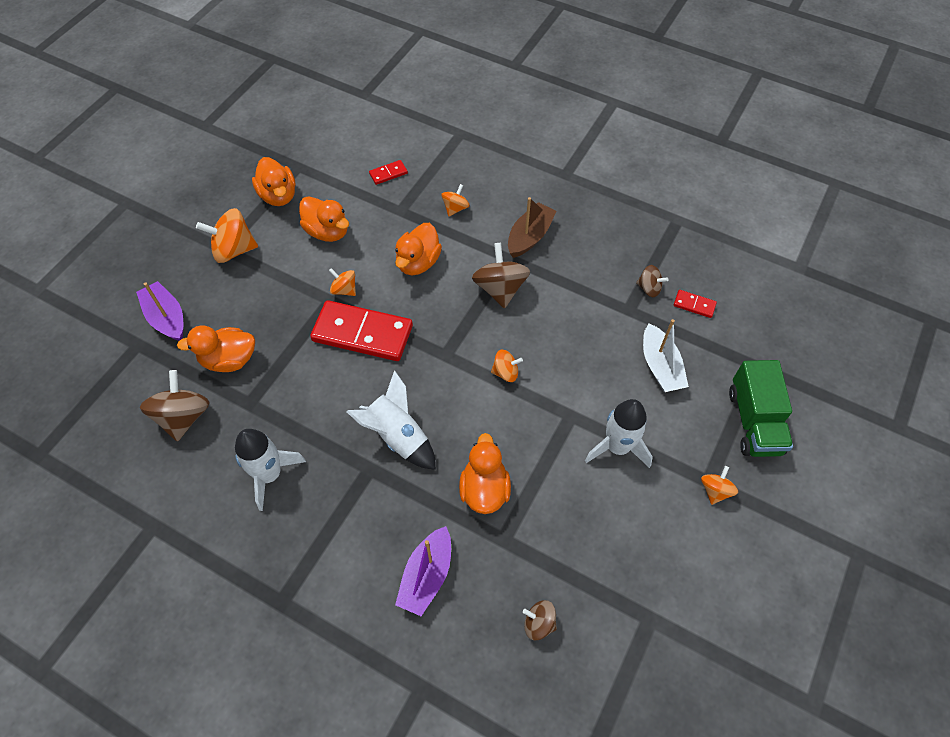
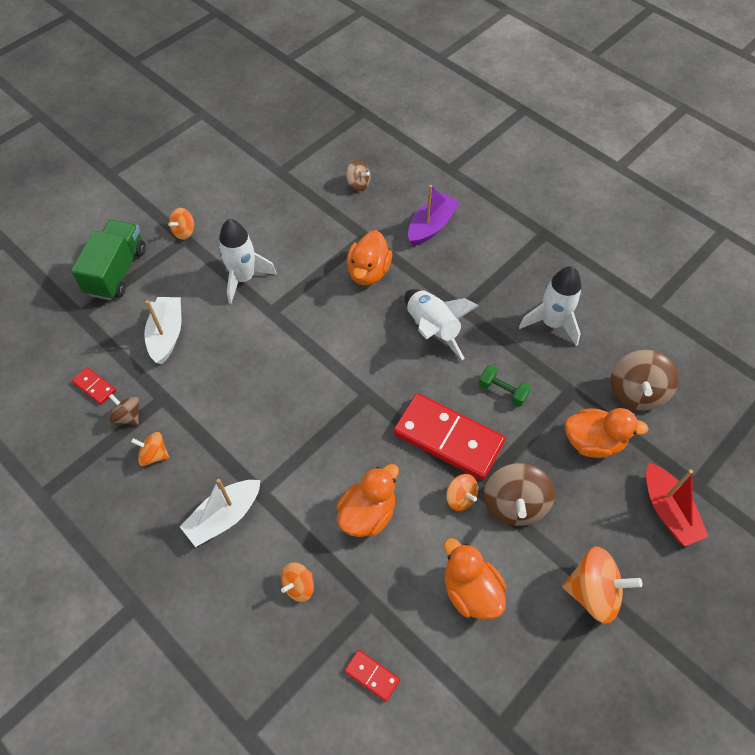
camera: 165 degrees left, 0 degrees up
purple boat [136,281,183,341] -> red boat [646,463,709,546]
orange duck [252,157,296,206] -> none
red domino [369,160,408,185] -> red domino turned 45 degrees clockwise [345,650,400,702]
brown spinning top [472,243,530,309] -> brown spinning top moved to [484,463,555,526]
orange spinning top [491,350,523,382] -> orange spinning top moved to [131,432,169,466]
brown boat [508,197,557,258] -> white boat [180,479,261,547]
none -> green dumbbell [478,365,531,406]

